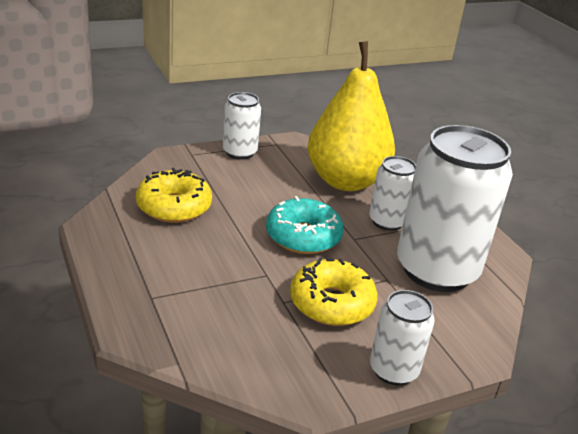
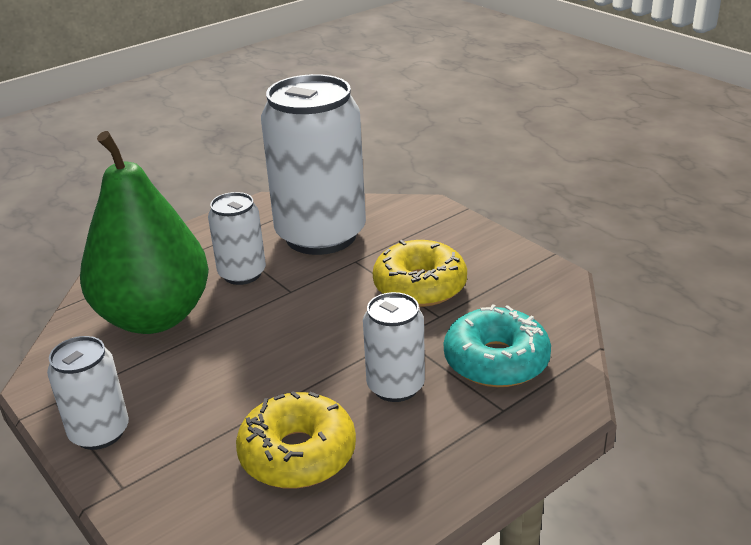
camera: 100 degrees left, 0 degrees up
turquoise donut [266,196,344,254] -> turquoise donut moved to [444,304,551,387]
yellow pear [307,41,395,191] -> green pear [80,131,209,334]
white can [370,290,435,385] -> white can moved to [363,292,425,402]

